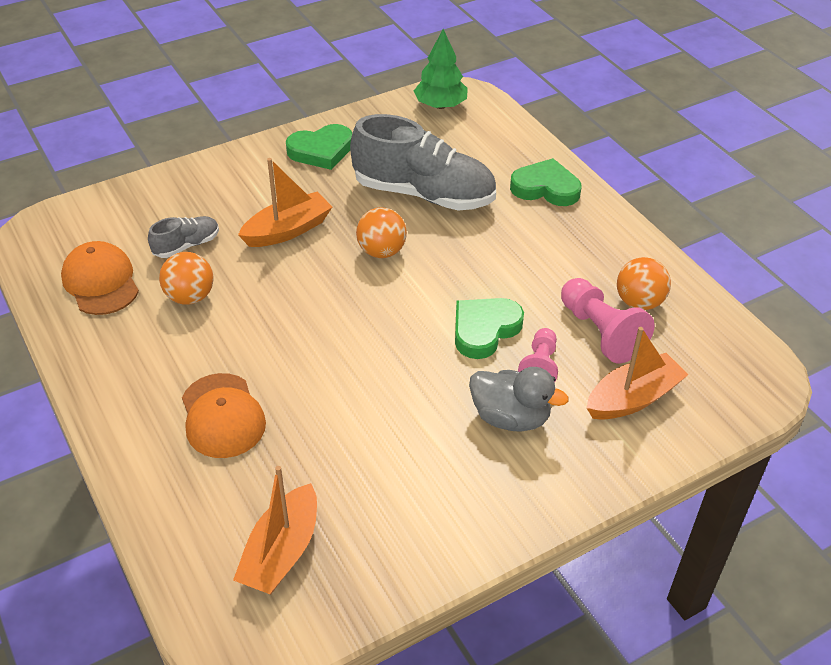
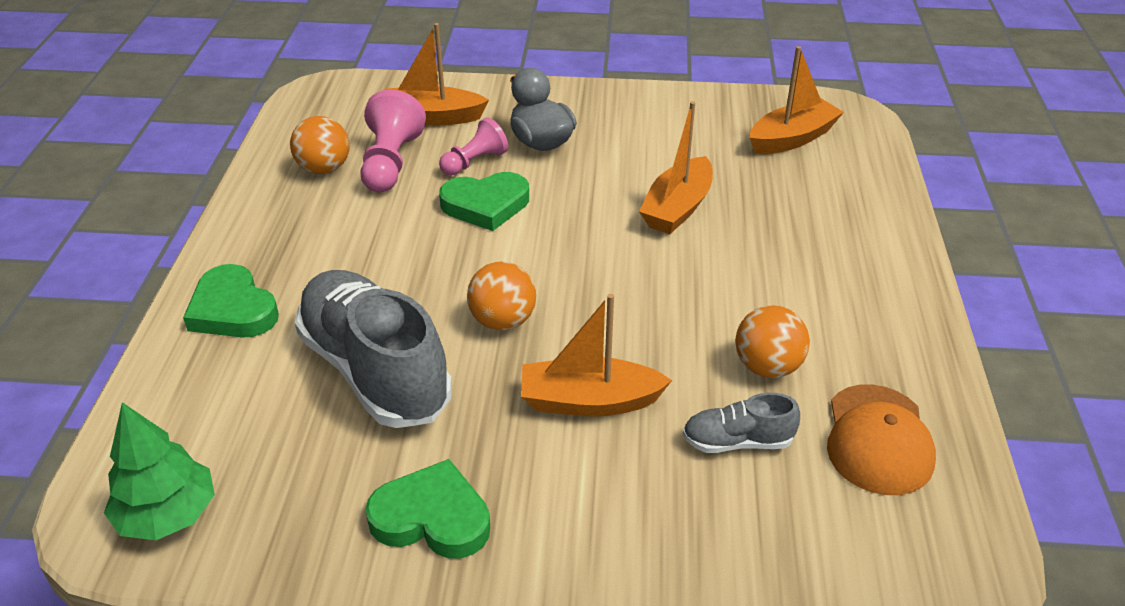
camera: 145 degrees left, 5 degrees down
orange cap [182,373,266,458] -> none
none -> orange boat [639,101,713,234]

